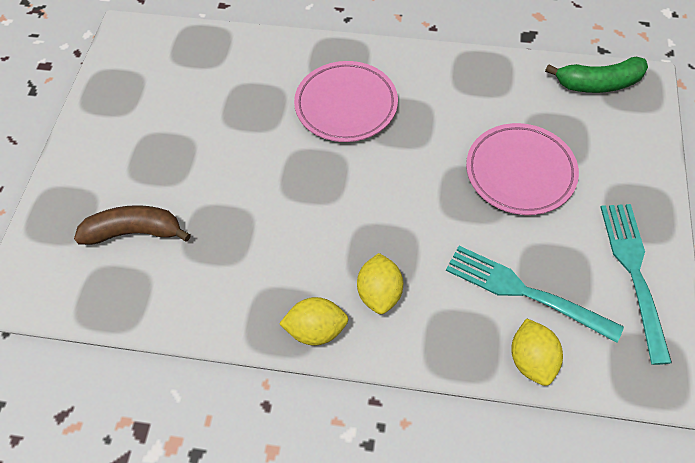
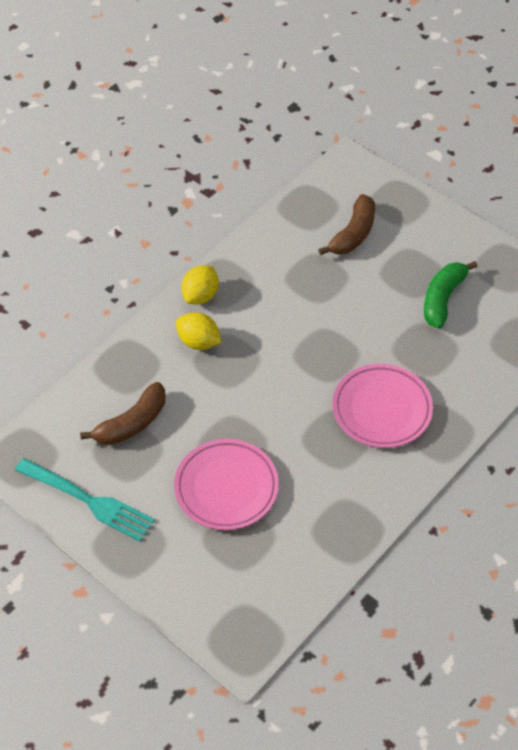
camera: 120 degrees right, 5 degrees down
turquoise fork [446,246,624,343] -> brown banana [80,382,165,445]
yellow lemon [511,318,563,386] -> none
green banana [545,57,648,93] -> green banana moved to [424,261,478,329]

